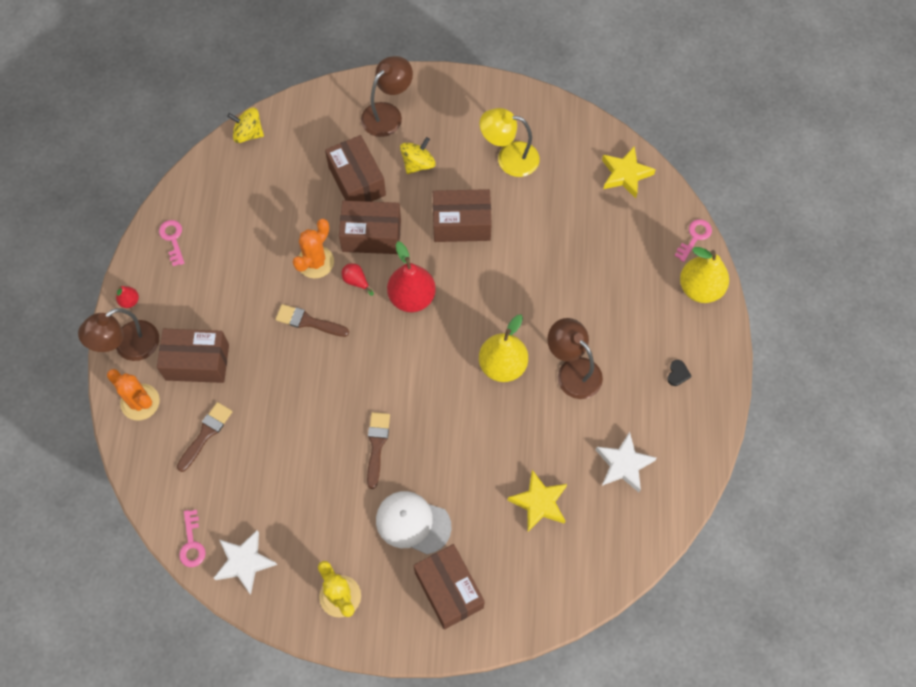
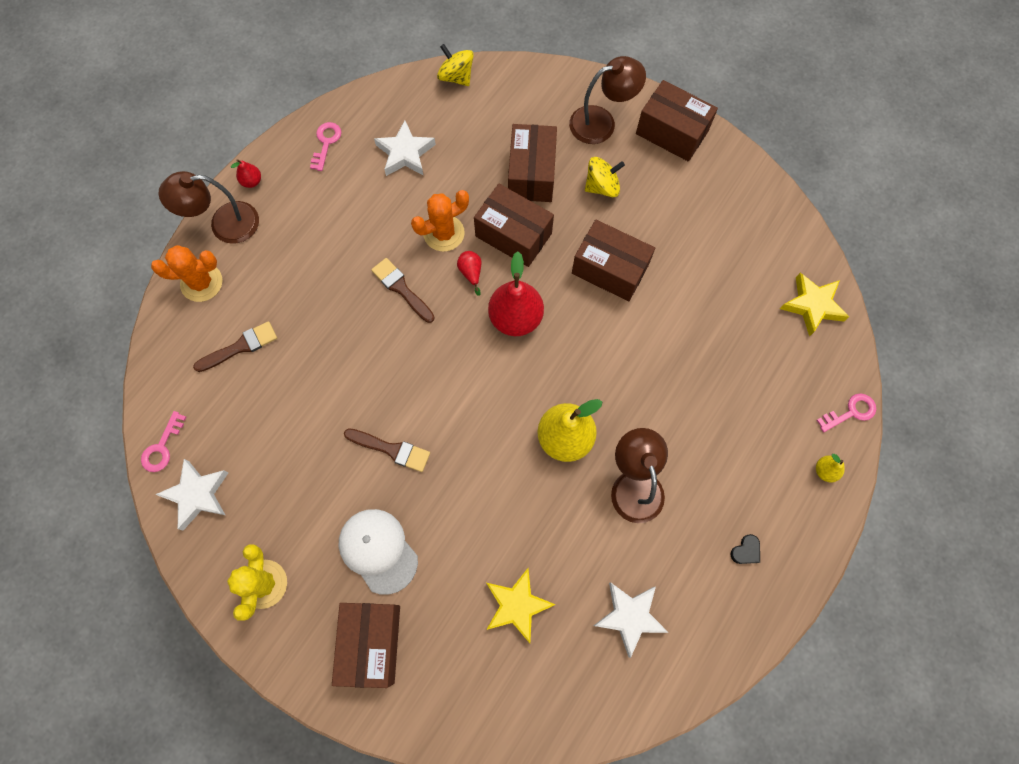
camera: 30 degrees right, 5 degrees up
orange cactus [107,369,160,420] -> orange cactus turned 75 degrees counterclockwise [151,245,223,302]
brown box [157,329,229,383] -> brown box moved to [636,80,718,162]
brown brush [367,412,390,489] -> brown brush turned 75 degrees clockwise [344,428,430,472]
yellow lamp [480,108,539,177] -> none
yellow pear [680,247,729,303] -> yellow pear [816,454,845,483], size x0.46
none -> white star [374,120,436,176]

